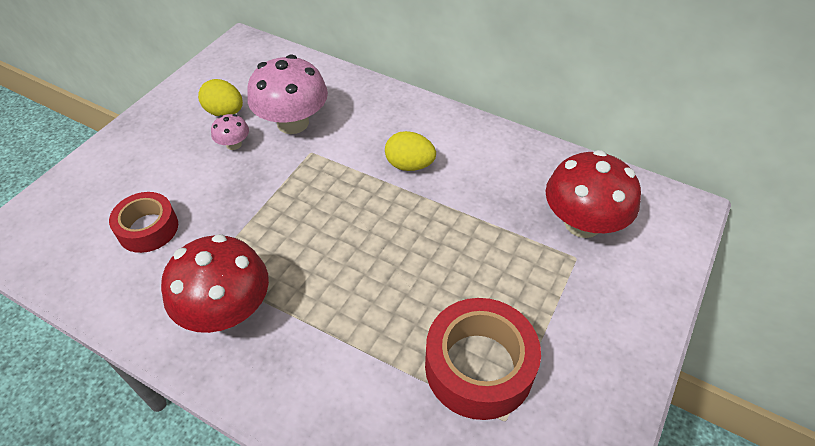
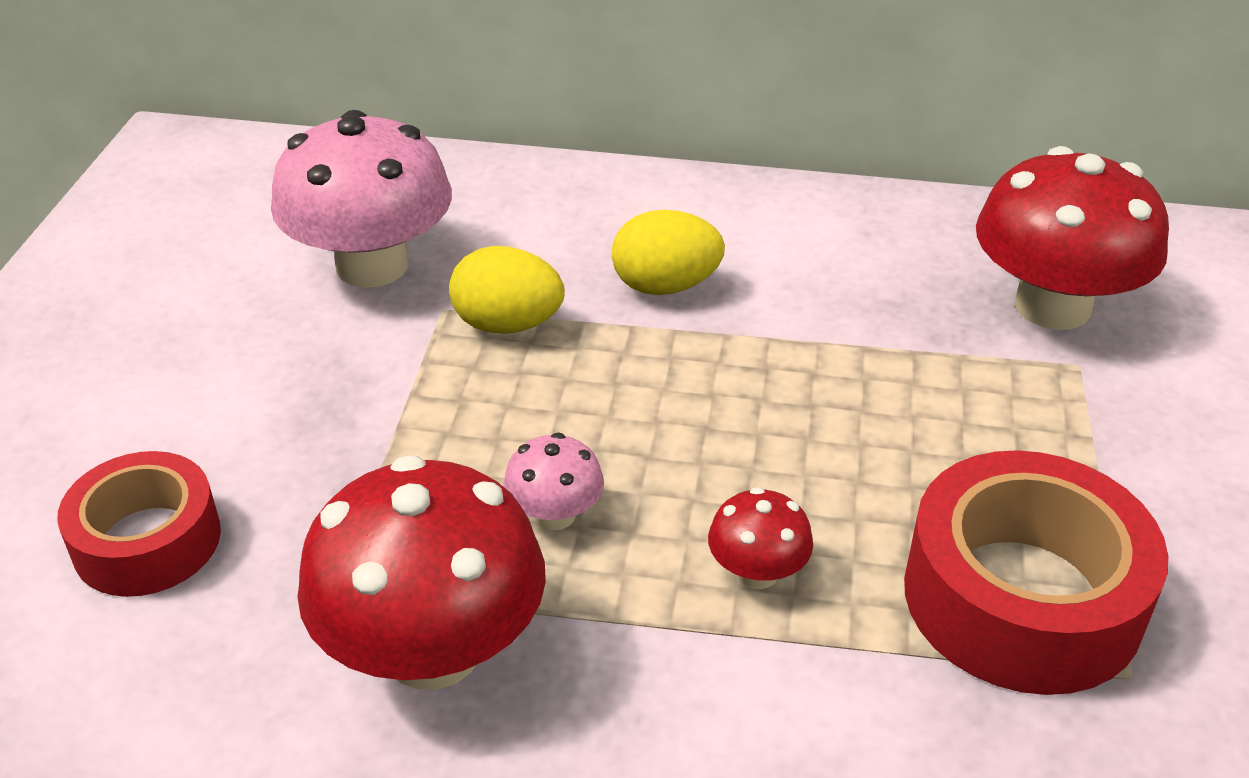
camera: 20 degrees left, 10 degrees down
yellow egg [198,79,243,116] -> yellow egg moved to [449,246,565,334]
pink mushroom [211,114,249,150] -> pink mushroom moved to [503,433,604,530]
none -> red mushroom [708,487,813,589]

